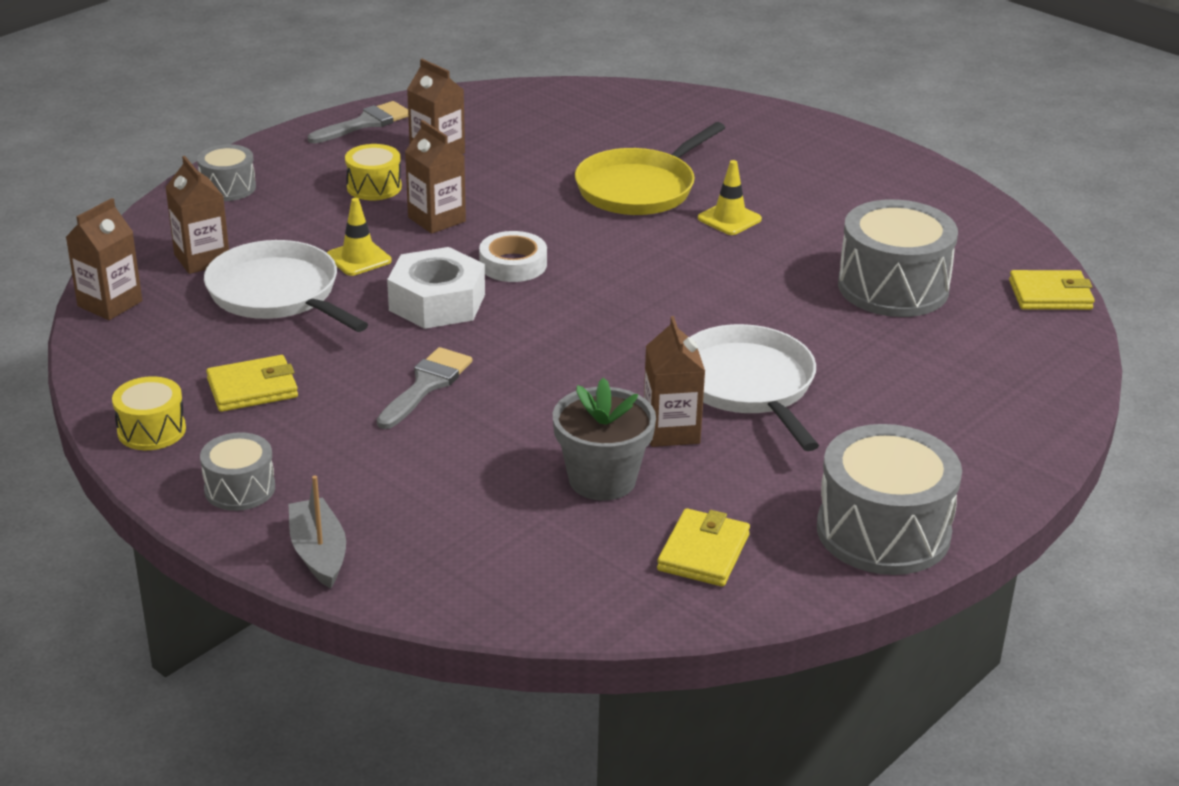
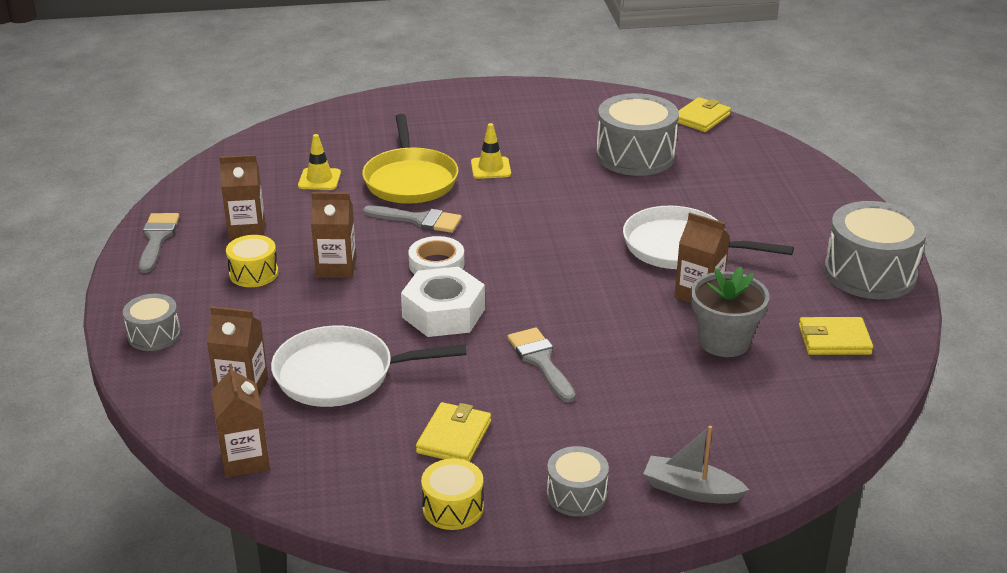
camera: 50 degrees left, 0 degrees up
yellow traffic cone [327,198,392,276] -> yellow traffic cone moved to [298,134,341,190]
yellow wallet [657,508,750,587] -> yellow wallet turned 60 degrees counterclockwise [799,317,873,355]
none -> grey brush [363,205,462,233]

